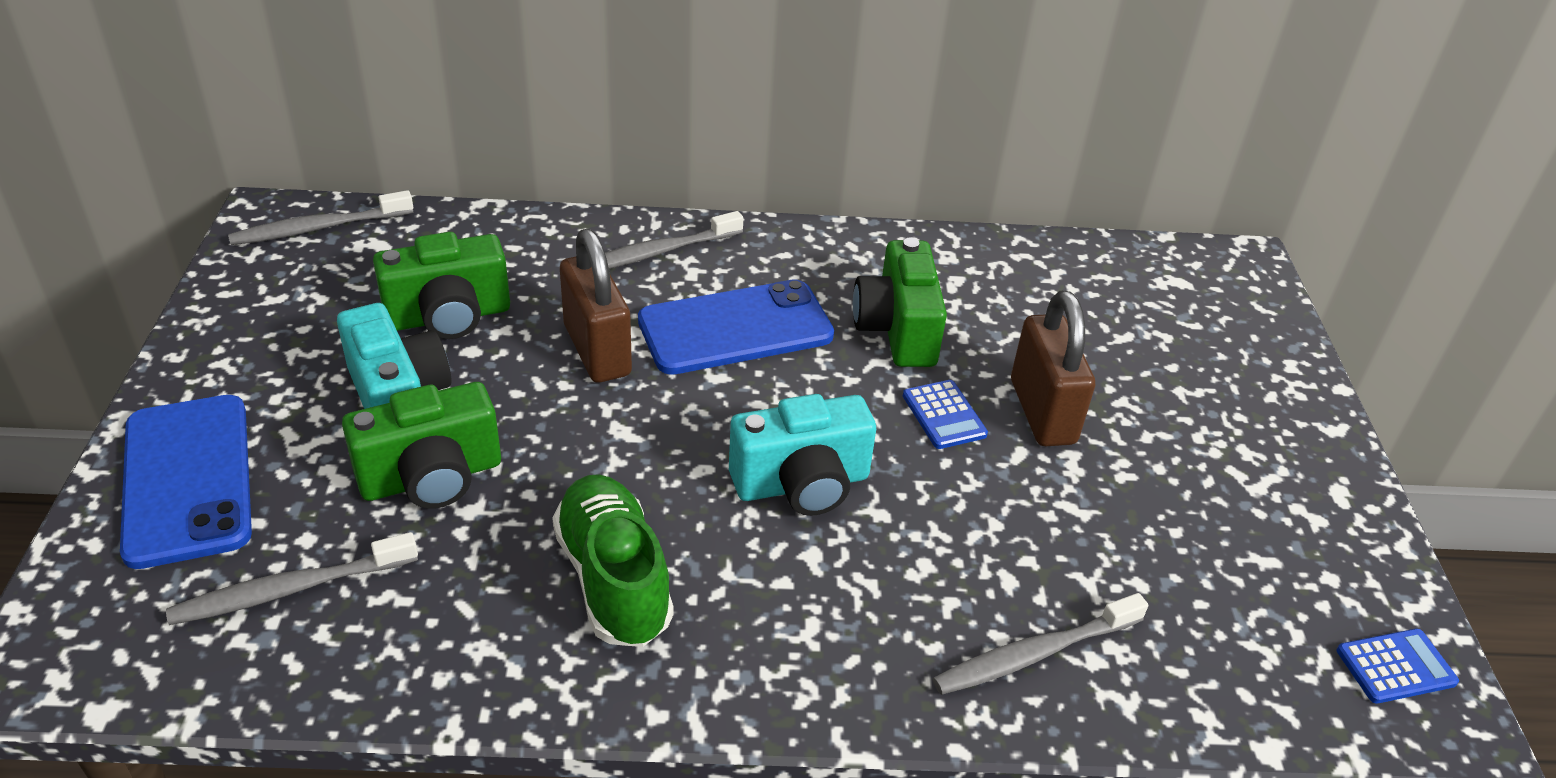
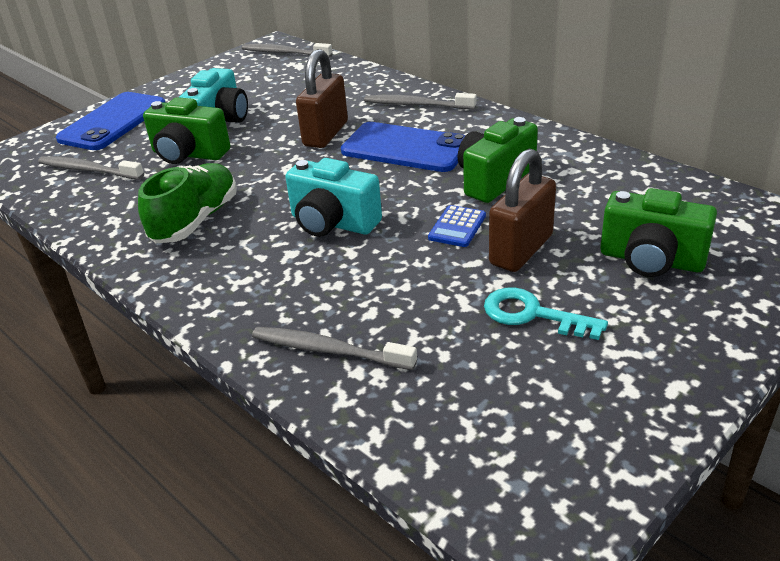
camera: 50 degrees right, 5 degrees down
green camera [373,232,510,339] -> green camera moved to [600,188,717,277]
blue calculator [1336,629,1459,704] -> none
none -> turquoise key [484,288,608,340]

